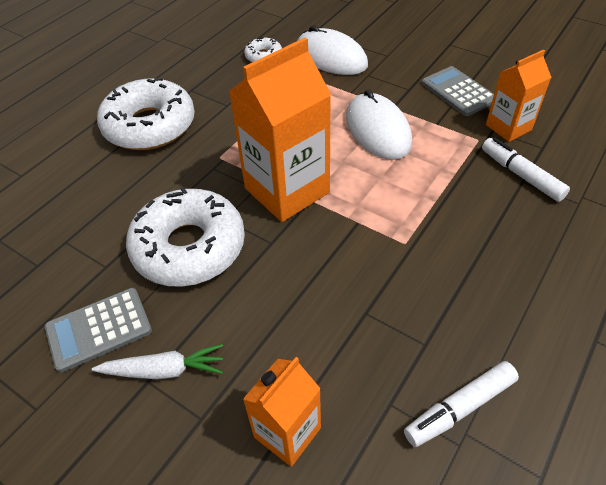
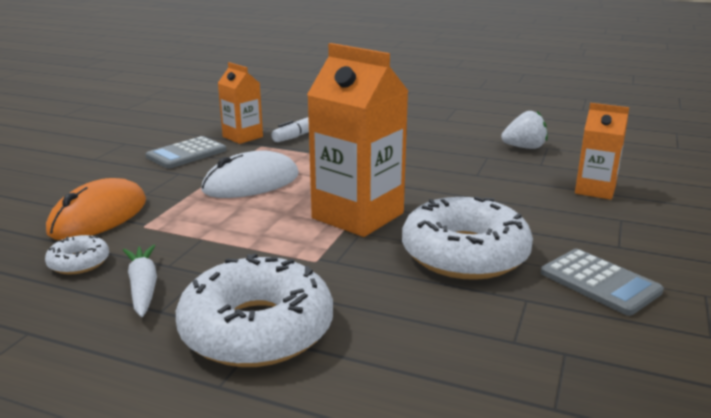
camera: 105 degrees left, 25 degrees down
white carrot [92,344,223,380] -> white carrot moved to [123,244,157,317]
white mouse [297,25,368,75] -> orange mouse [46,178,146,240]
white marker [404,361,519,447] -> white strawberry [501,111,547,149]

